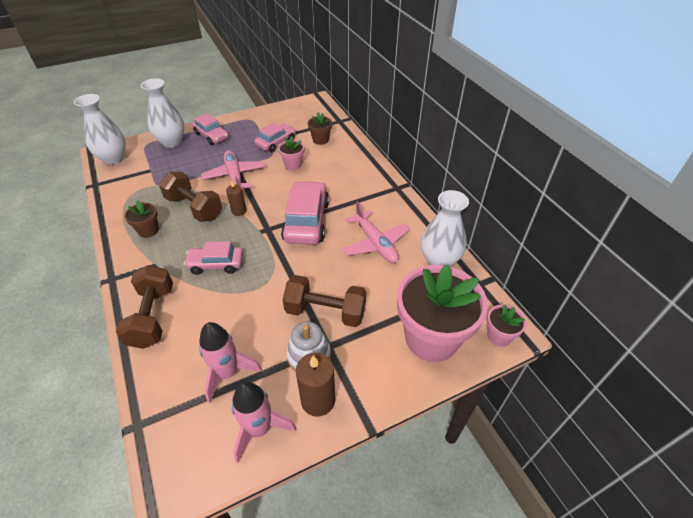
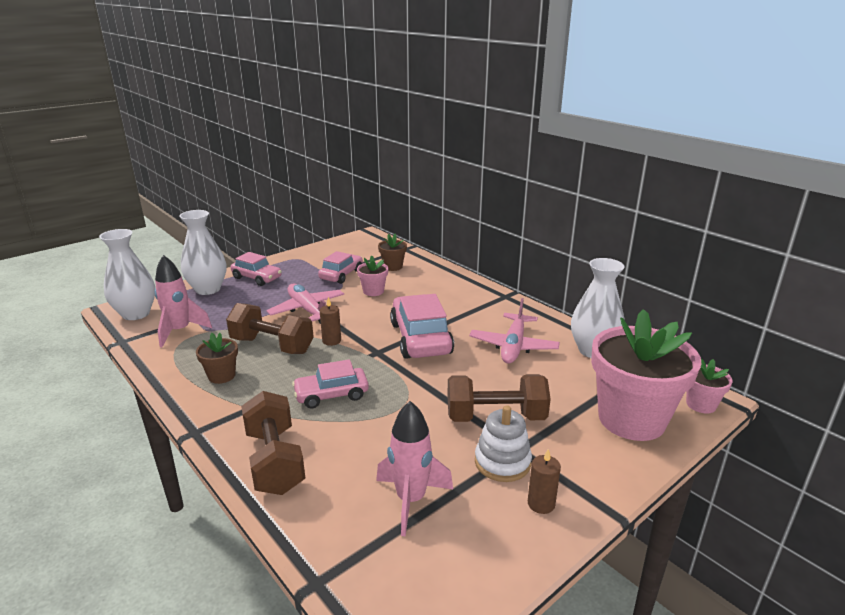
camera: 15 degrees left, 20 degrees down
pink rocket [232,381,296,463] -> pink rocket moved to [155,255,212,347]
brown candle [296,353,335,417] -> brown candle [528,449,561,514], size x0.61
pink plane [342,201,410,263] -> pink plane turned 60 degrees clockwise [469,298,560,364]

